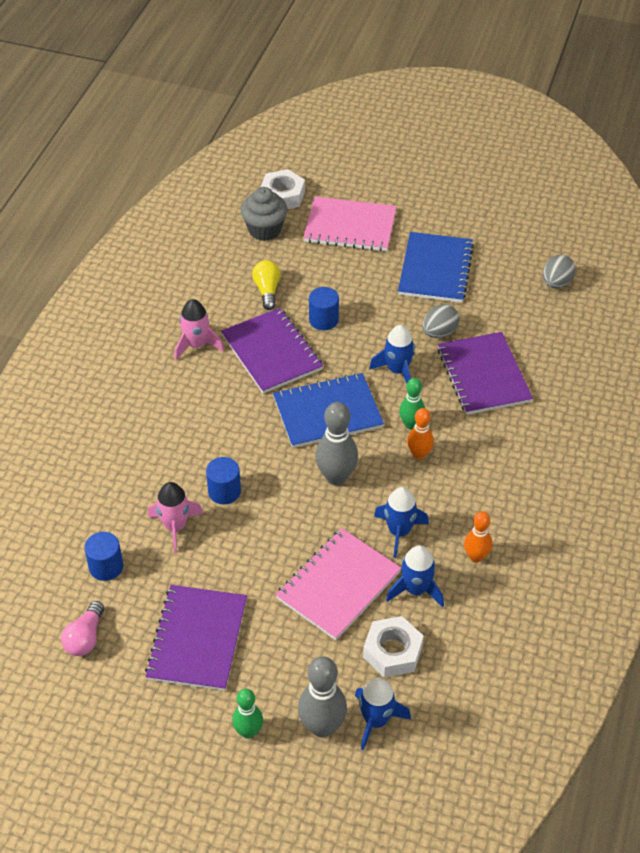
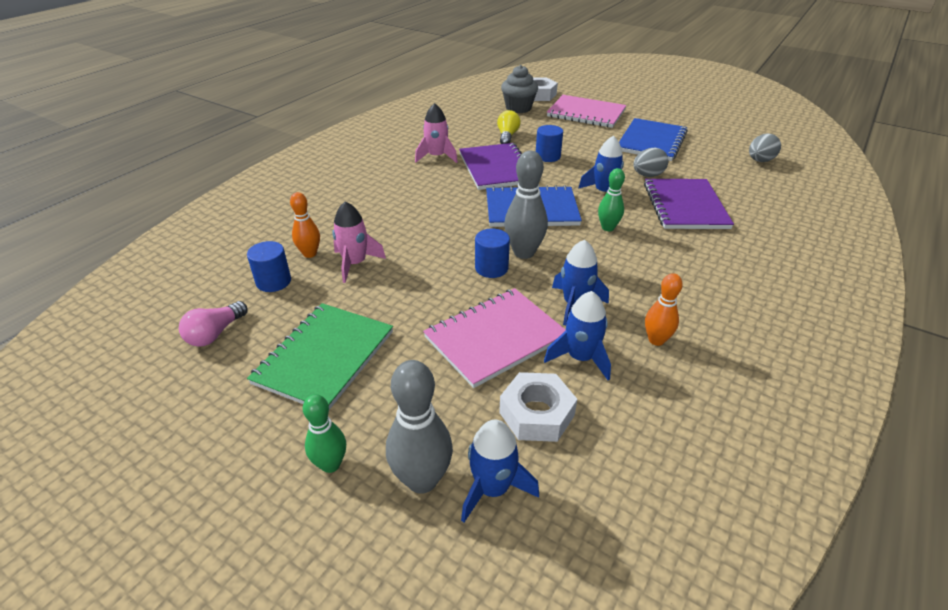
camera: 15 degrees right, 10 degrees down
purple notebook [145,585,247,691] -> green notebook [247,303,393,410]
blue cylinder [206,457,241,505] -> blue cylinder moved to [475,229,510,278]
orange bowling pin [407,408,434,460] -> orange bowling pin moved to [290,192,320,258]

